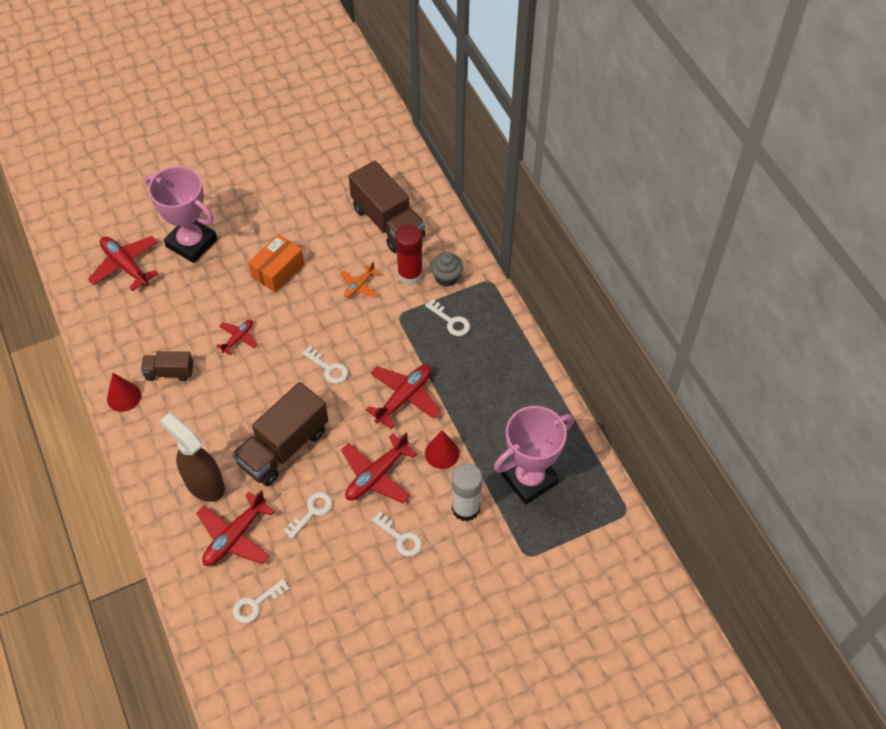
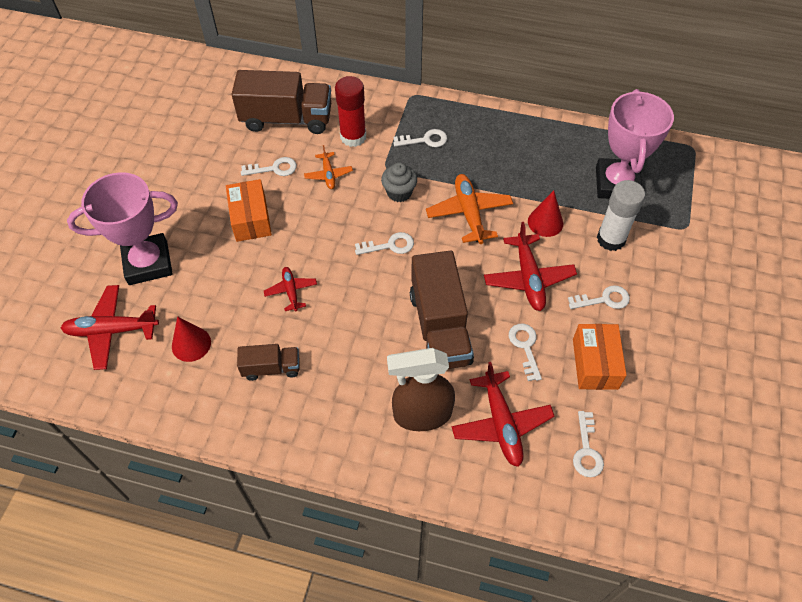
camera: 50 degrees left, 0 degrees up
red cone [107,373,141,412] -> red cone moved to [172,316,211,362]
brown truck [141,351,193,381] -> brown truck turned 135 degrees counterclockwise [237,344,300,381]
red plane [366,364,441,429] -> orange plane [426,174,513,244]
grey cupcake [431,252,463,287] -> grey cupcake moved to [381,163,417,202]
none -> white key [241,157,297,176]
none -> orange box [573,324,627,390]

